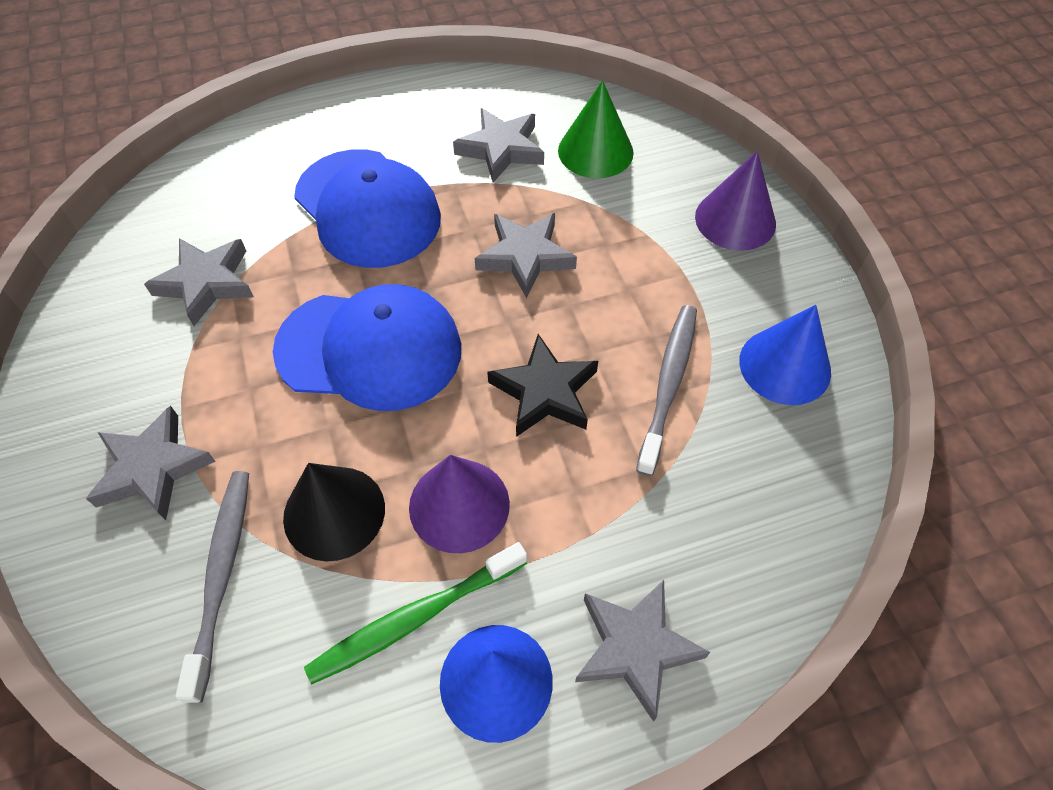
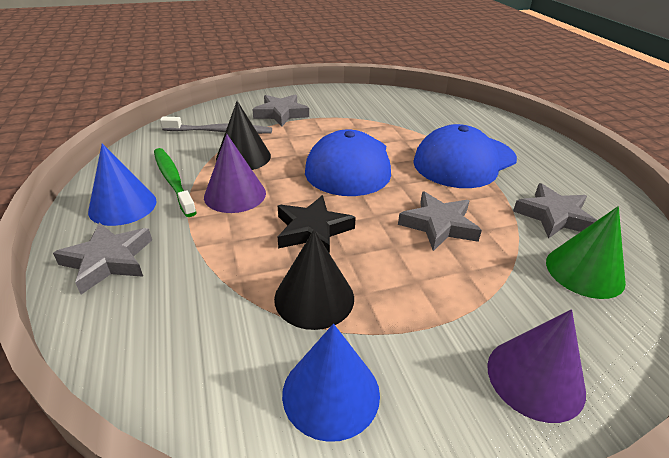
camera: 90 degrees right, 20 degrees down
grey star [144,238,254,326] -> none
grey toothbrush [636,305,697,476] -> black cone [274,230,354,330]

